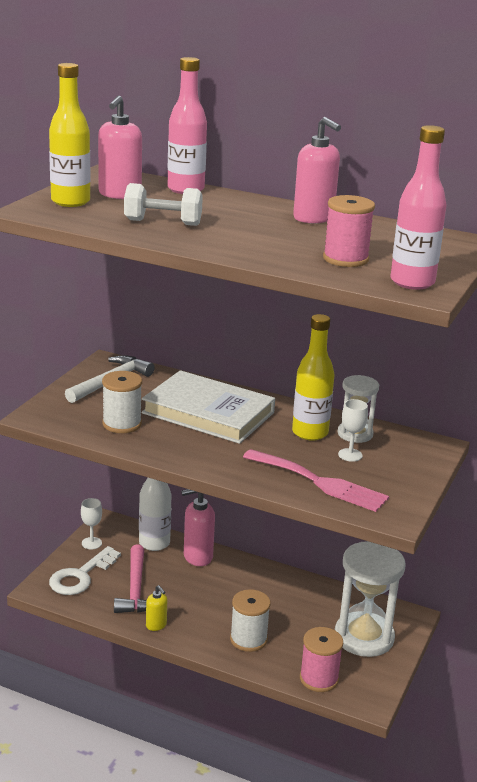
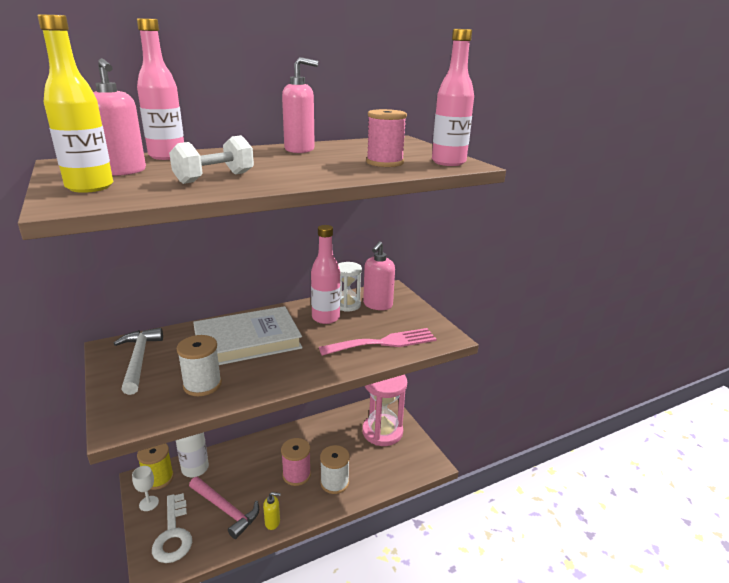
camera: 50 degrees left, 0 degrees up
pink soap dispenser [181,489,215,566] -> pink soap dispenser moved to [363,241,395,310]
yellow bottle [292,314,335,441] -> pink bottle [311,225,341,324]
pink spool [300,627,343,692] -> pink spool moved to [281,438,311,486]
white hourglass [335,541,406,657] -> pink hourglass [362,374,407,446]
white goblet [338,399,368,462] -> none
none -> yellow spool [137,443,174,490]

